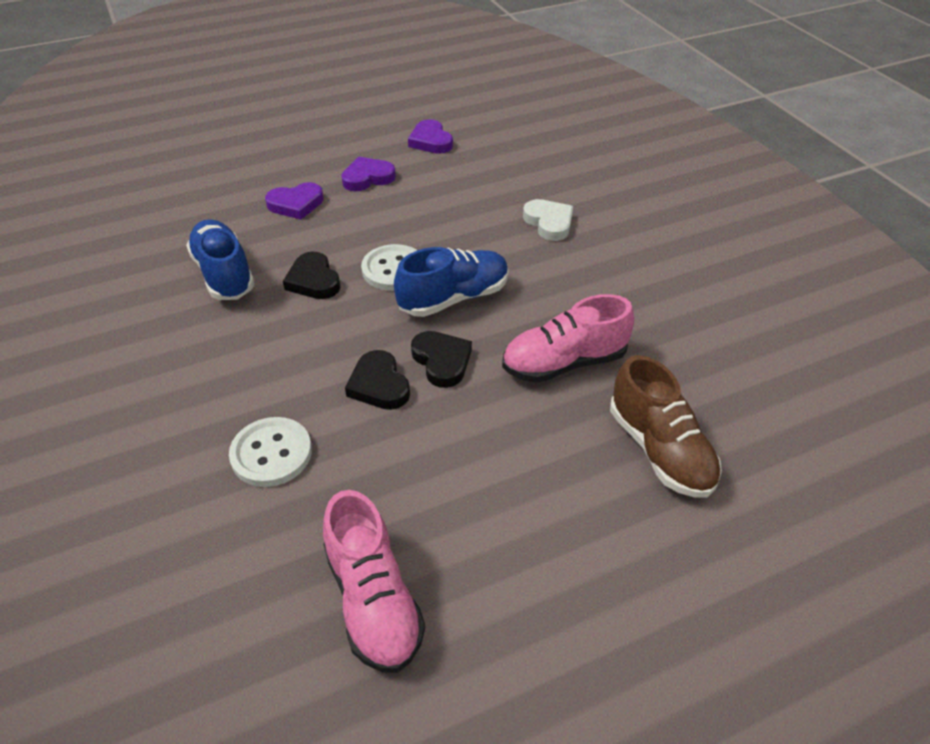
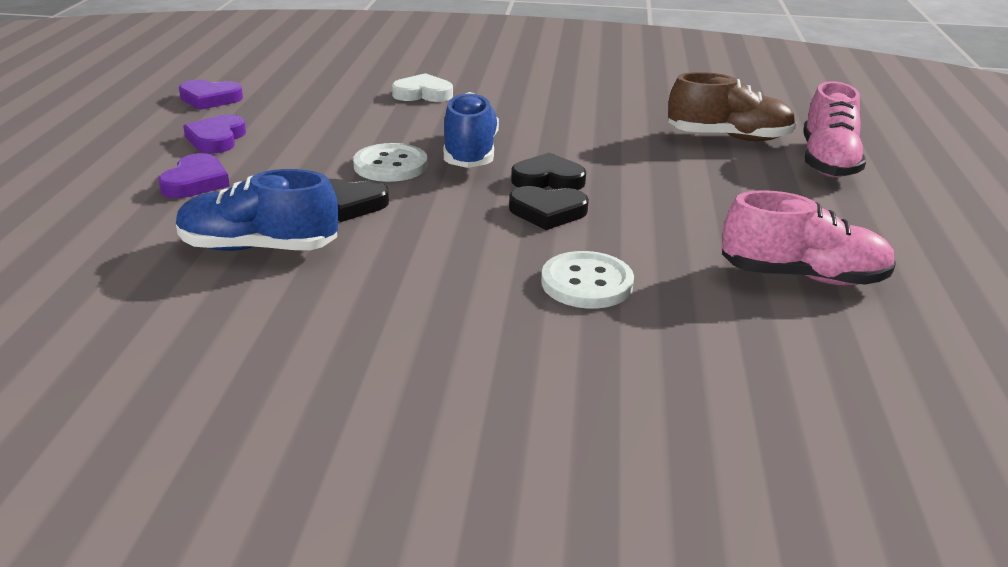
camera: 60 degrees left, 15 degrees down
pink shoe [502,294,634,383] -> pink shoe moved to [804,81,866,178]

